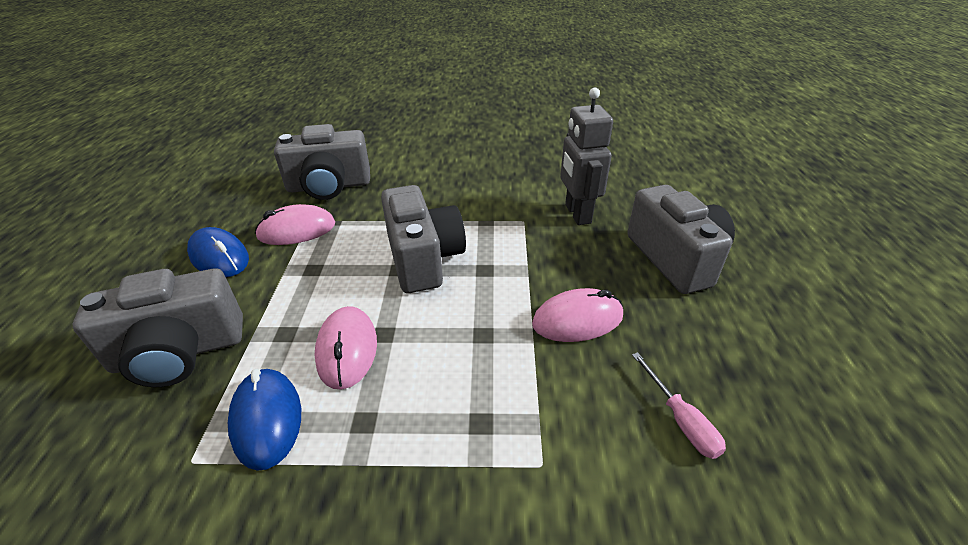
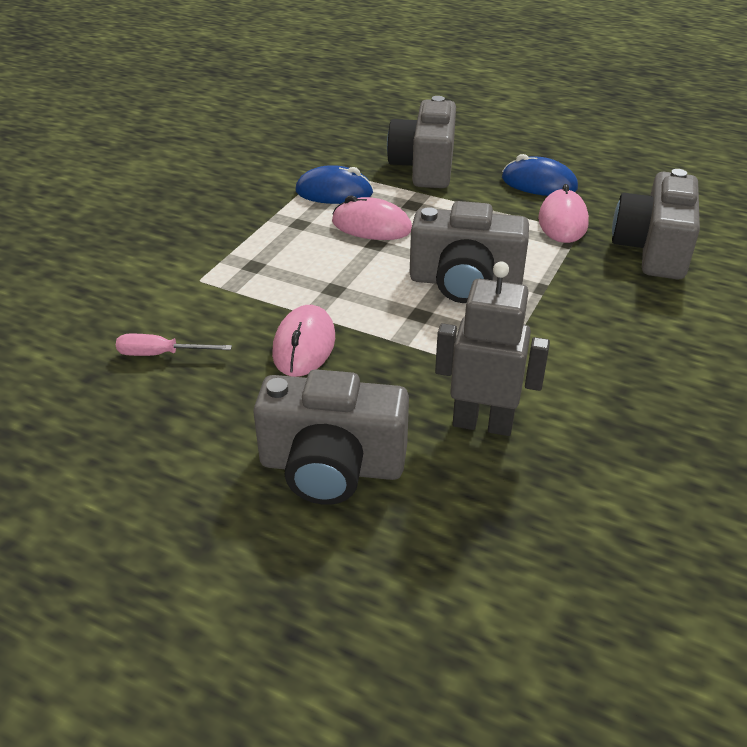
camera: 115 degrees right, 0 degrees up
blue mouse [187,227,249,277] -> blue mouse turned 45 degrees clockwise [502,154,578,196]

